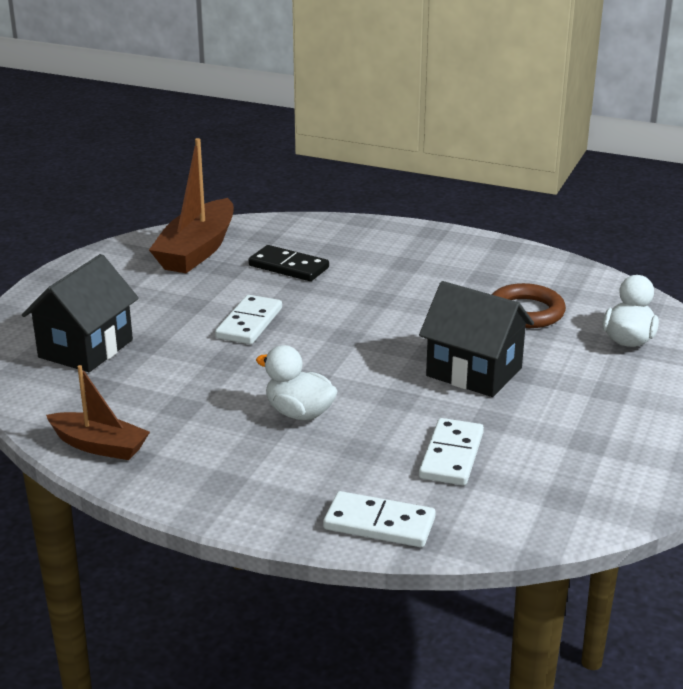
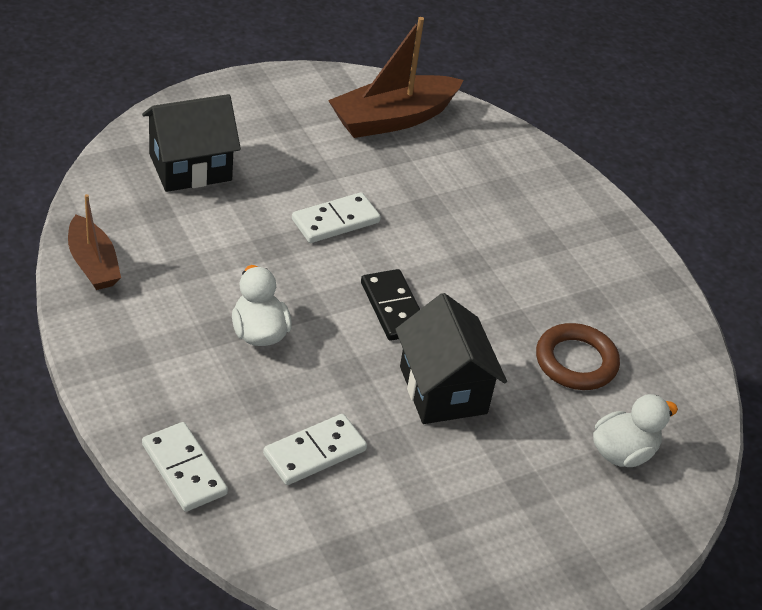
camera: 35 degrees right, 15 degrees up
black domino [249,245,329,281] -> black domino moved to [361,269,420,341]

